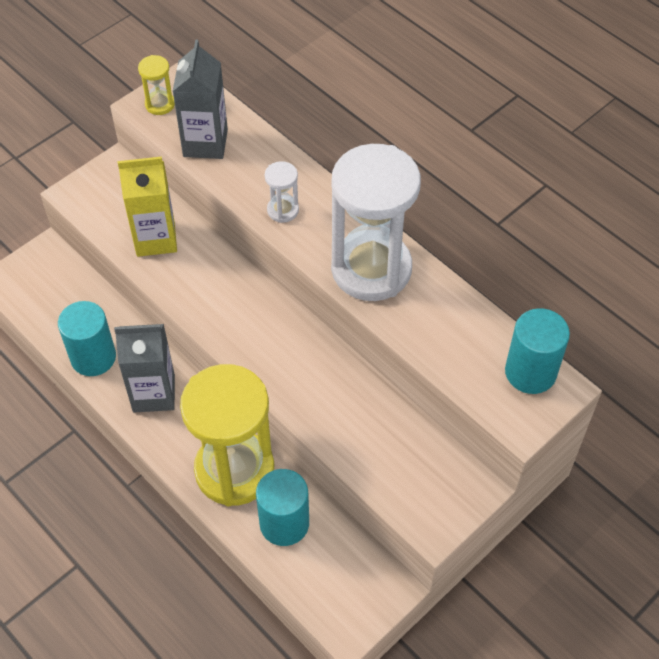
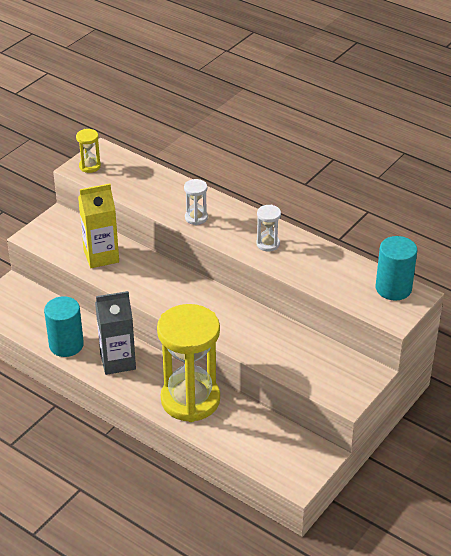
camera: 10 degrees left, 15 degrees down
grey carton [172,40,228,159] -> none
turquoise cylinder [256,469,309,546] -> none
white hourglass [331,144,421,301] -> white hourglass [256,205,281,252], size x0.41

